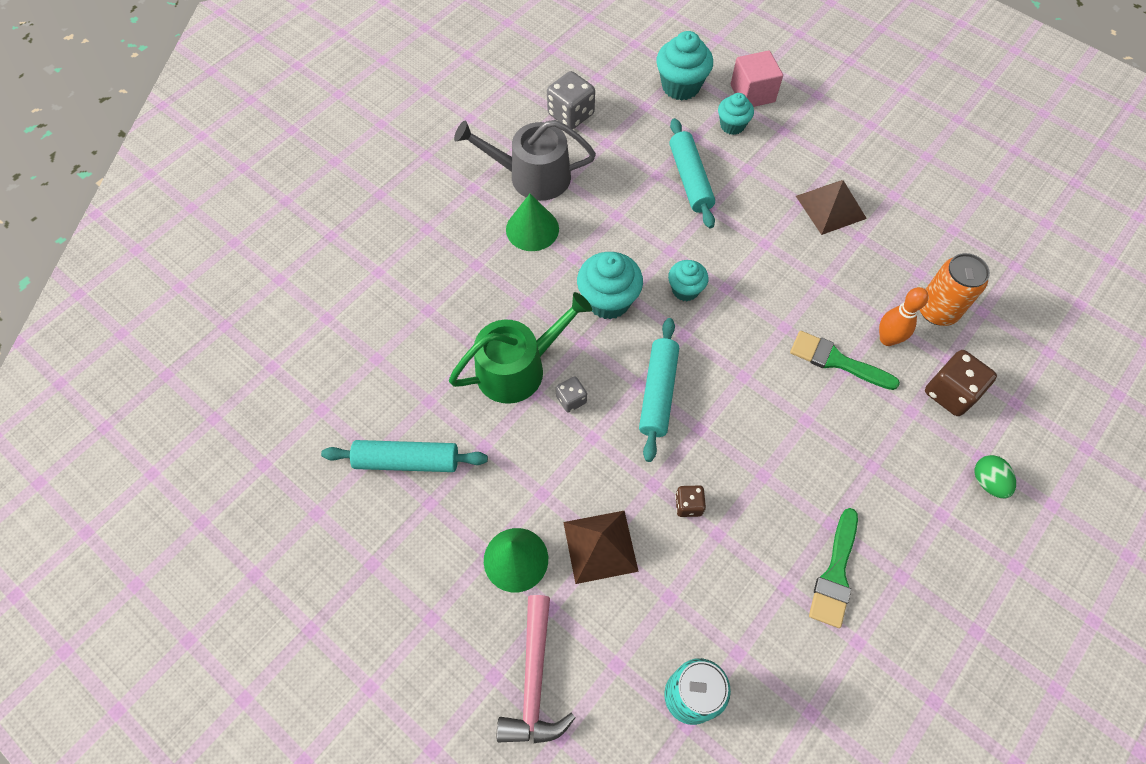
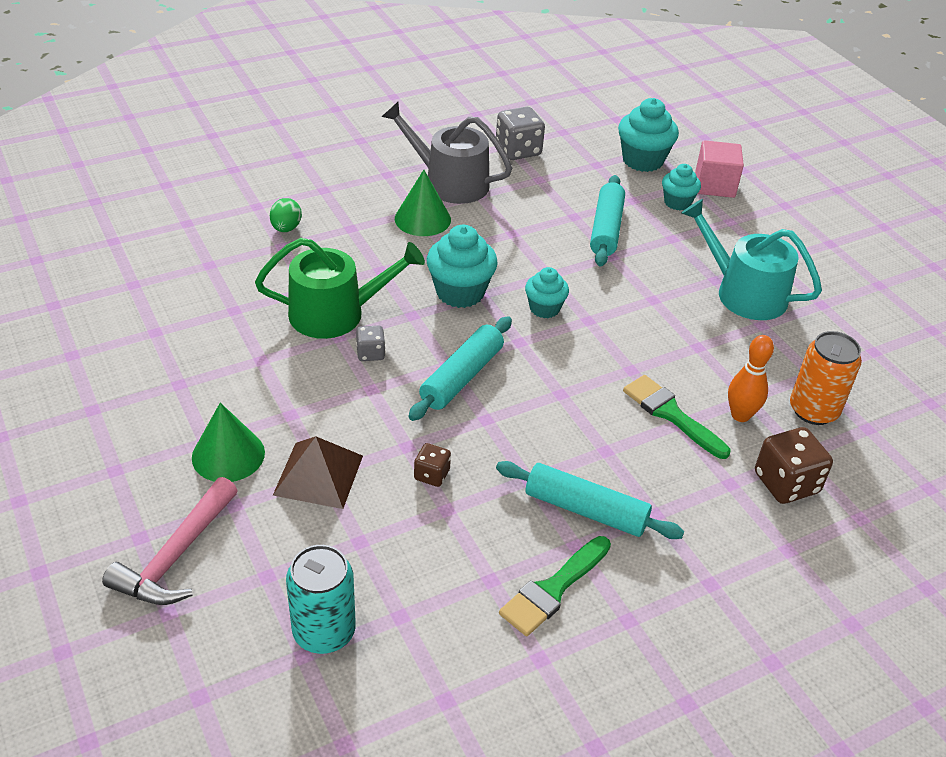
camera: 20 degrees right, 20 degrees down
turquoise rolling pin [321,440,488,472] -> turquoise rolling pin moved to [496,461,684,539]
brown pyramid [796,180,867,235] -> turquoise watering can [682,199,822,320]
green egg [975,455,1016,498] -> green egg moved to [270,198,302,232]

